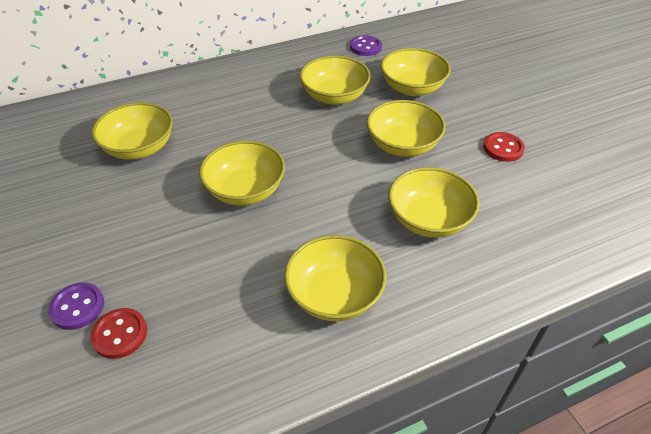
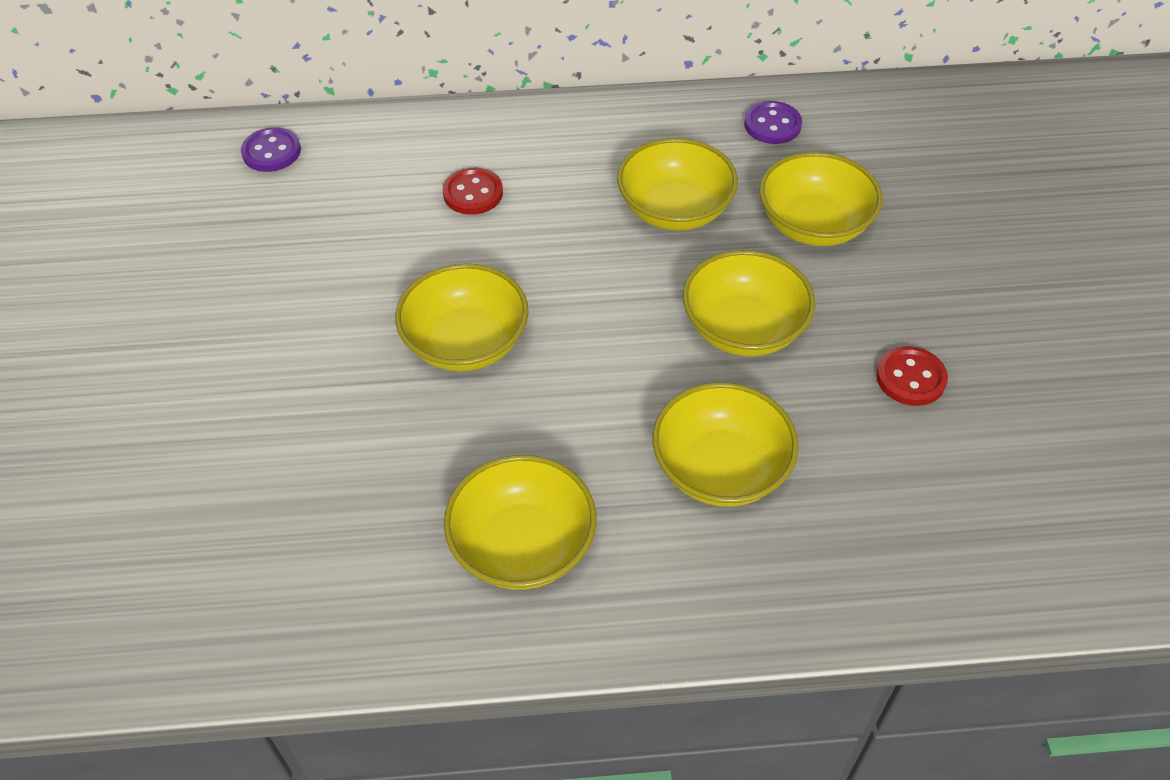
camera: 20 degrees right, 5 degrees up
purple button [48,282,104,330] -> purple button moved to [241,127,301,172]
red button [90,308,147,359] -> red button moved to [443,168,503,215]
yellow bowl [92,102,173,160] -> none

